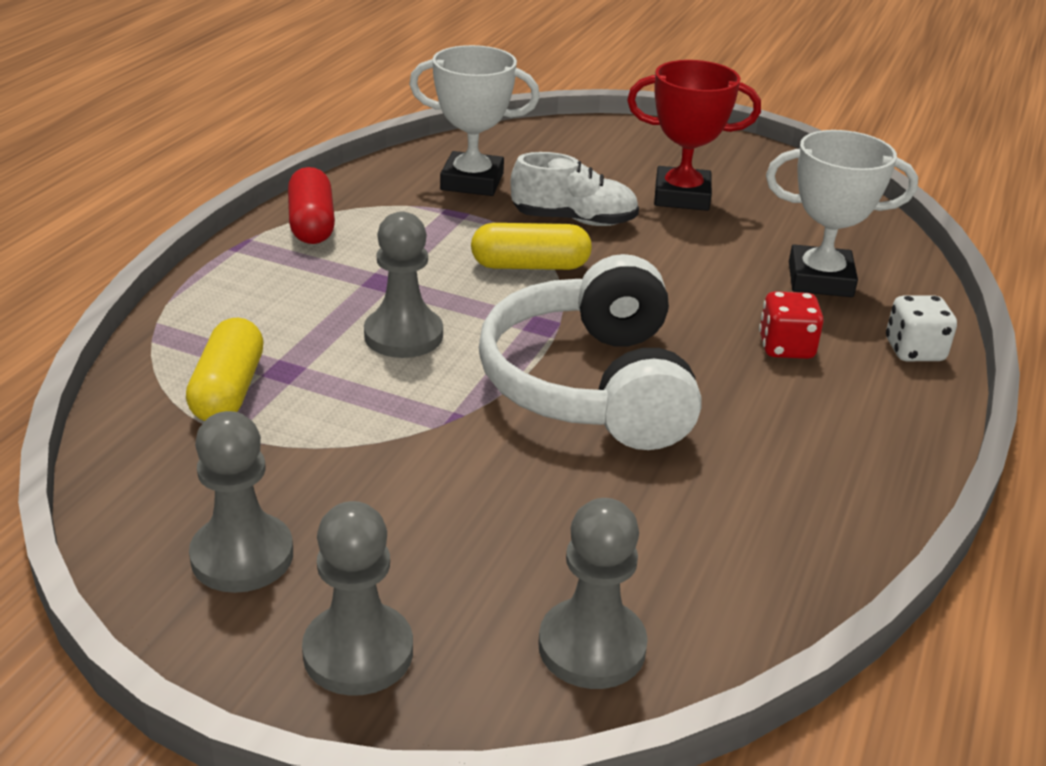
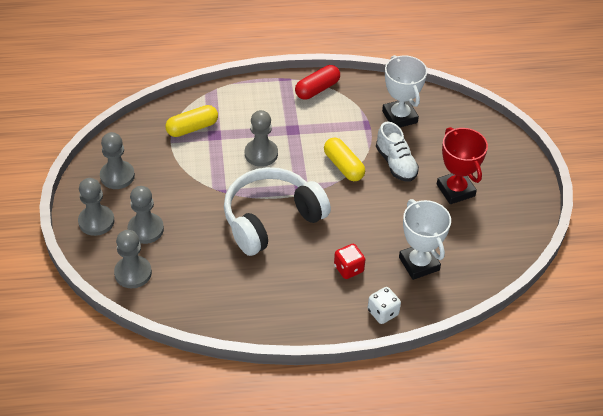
camera: 60 degrees right, 15 degrees up
none -> grey pawn [128,186,164,244]

